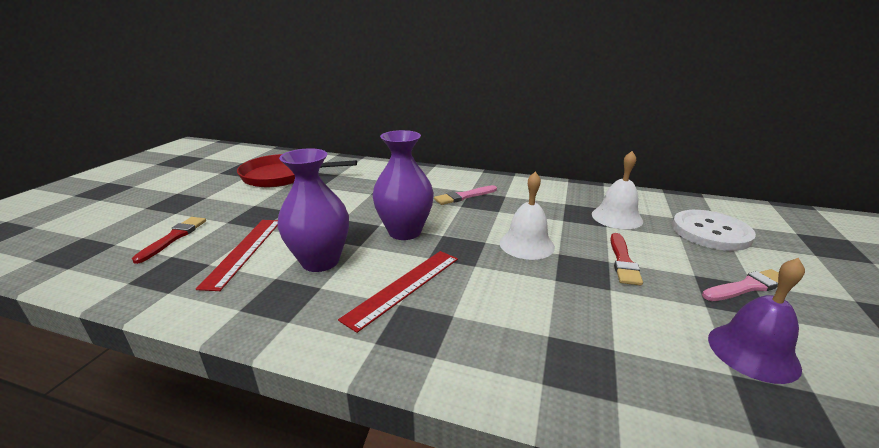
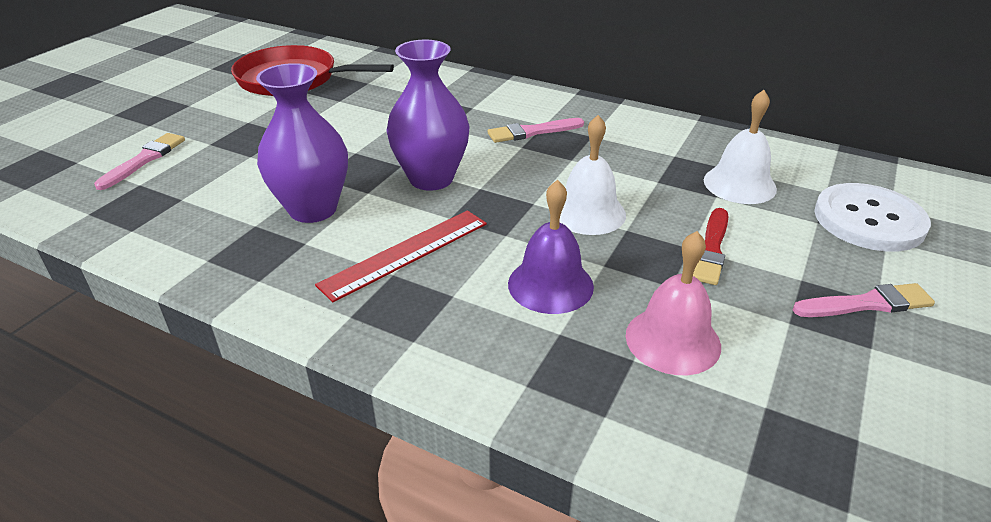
camera: 10 degrees right, 10 degrees up
red brush [132,217,206,264] -> pink brush [94,133,185,190]
red ruler [196,220,278,291] -> none
purple bell [708,258,805,384] -> purple bell moved to [508,180,594,314]
none -> pink bell [626,231,721,375]

